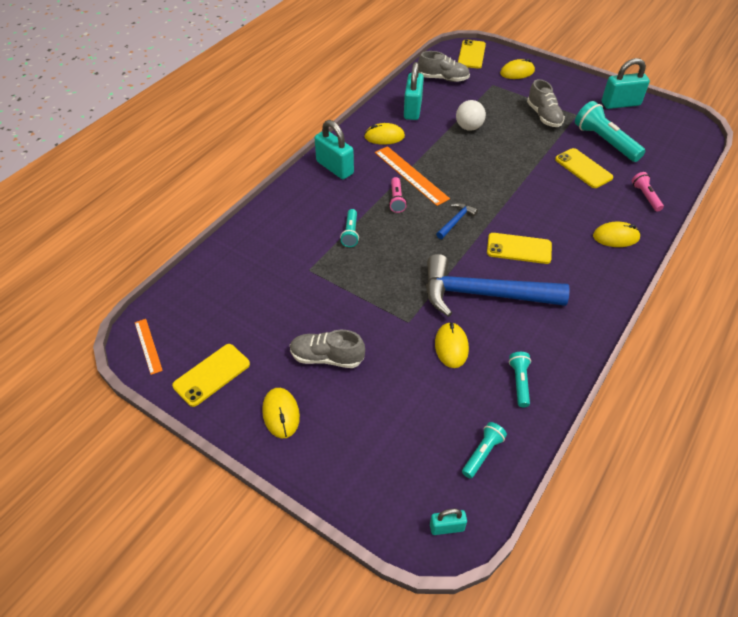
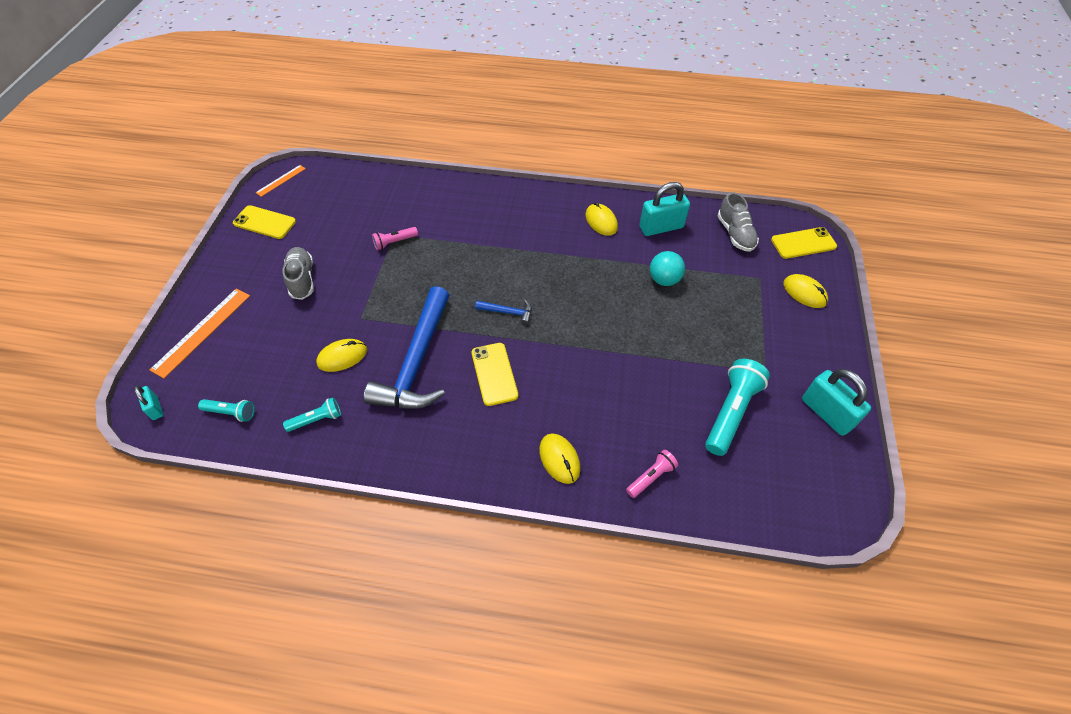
camera: 65 degrees right, 5 degrees up
yellow mouse [262,388,300,438] -> none
turquoise padlock [315,120,354,179] -> none
turquoise flashlight [340,209,359,247] -> none
orange ruler [375,146,450,206] -> orange ruler moved to [150,288,250,378]
pink flashlight [389,177,407,213] -> pink flashlight moved to [372,227,418,250]
blue hammer [426,254,570,317] -> blue hammer turned 150 degrees counterclockwise [364,286,449,409]
white ball [456,100,486,131] -> turquoise ball [650,251,685,286]
grey shoe [527,79,565,127] -> none
yellow phone [555,148,613,188] -> none

